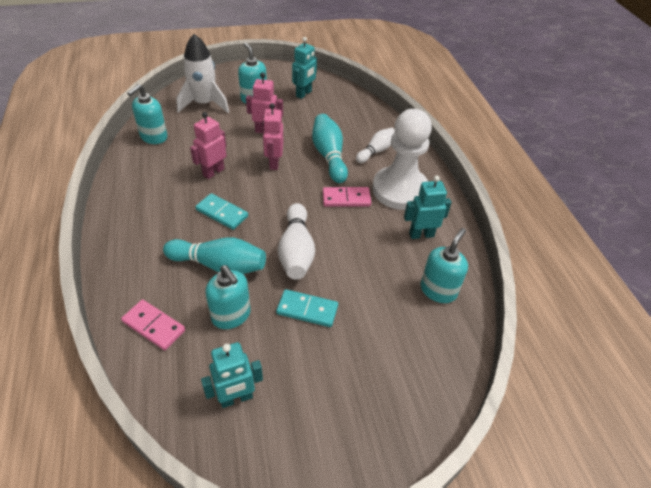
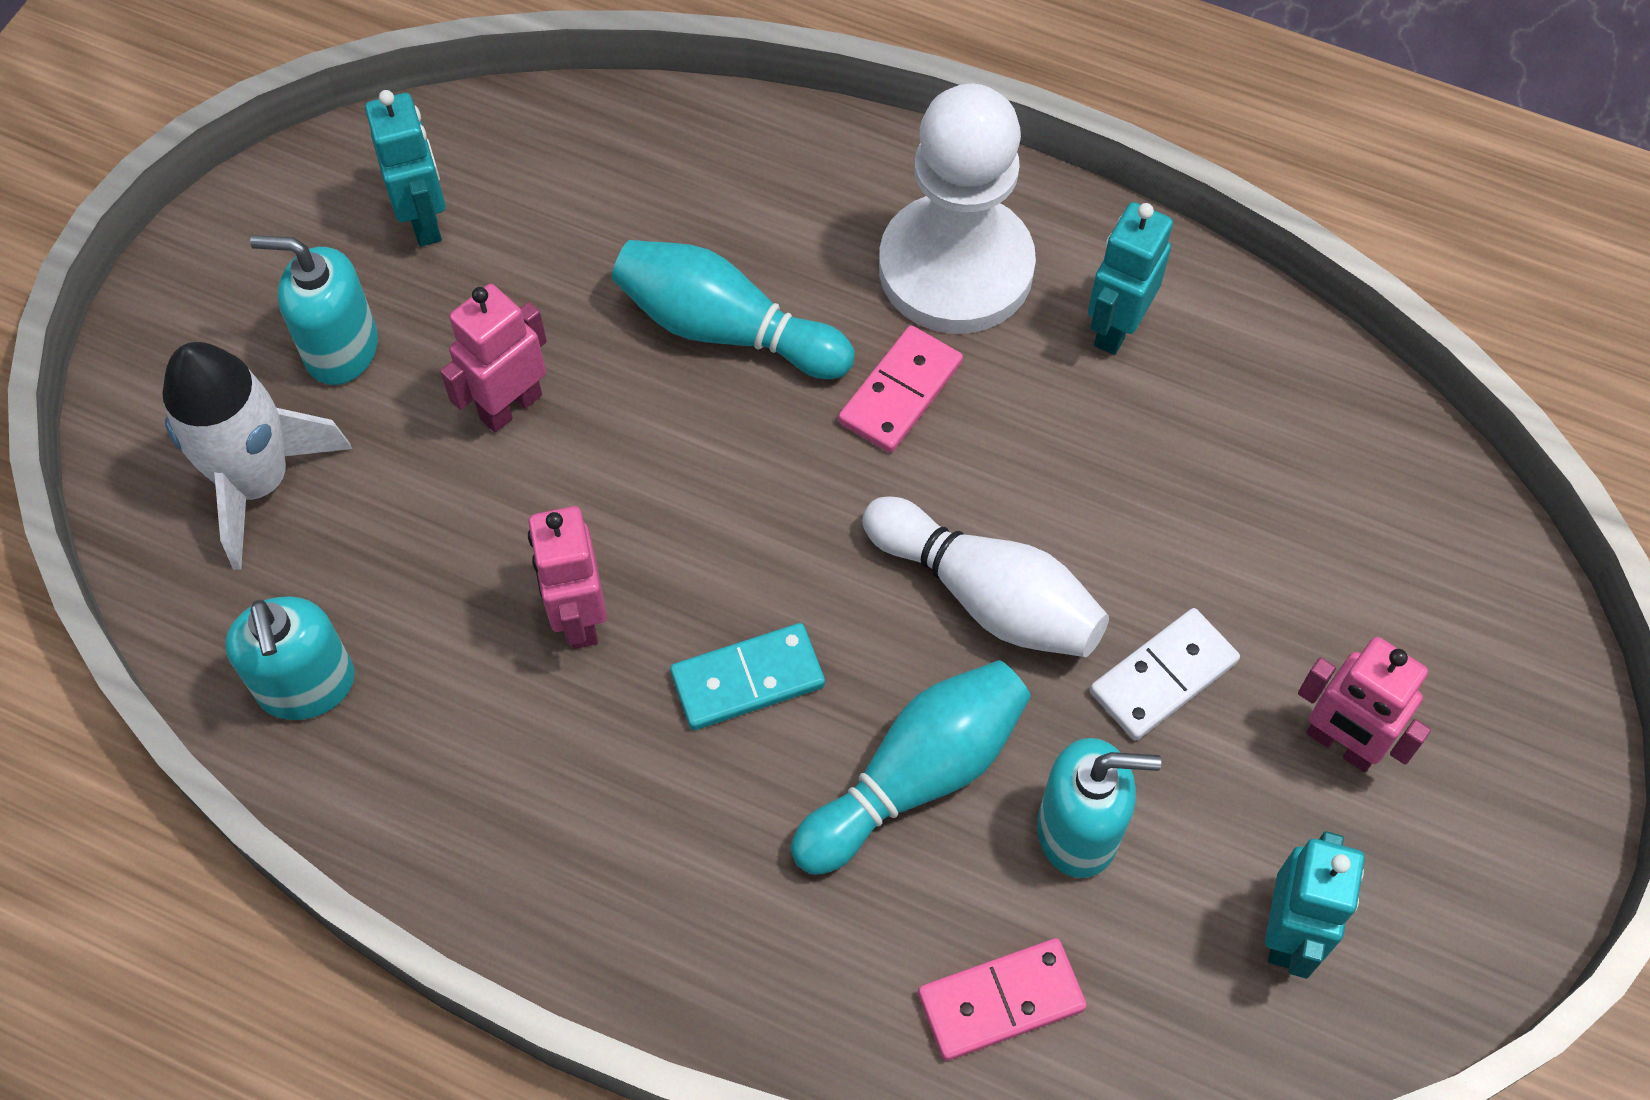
camera: 50 degrees left, 15 degrees up
pink robot [263,103,283,170] -> pink robot moved to [1298,637,1431,772]
turquoise domino [276,289,338,327] -> white domino [1090,608,1240,740]
white bowling pin [356,128,395,163] -> none
turquoise soap dispenser [421,228,468,303] -> none

